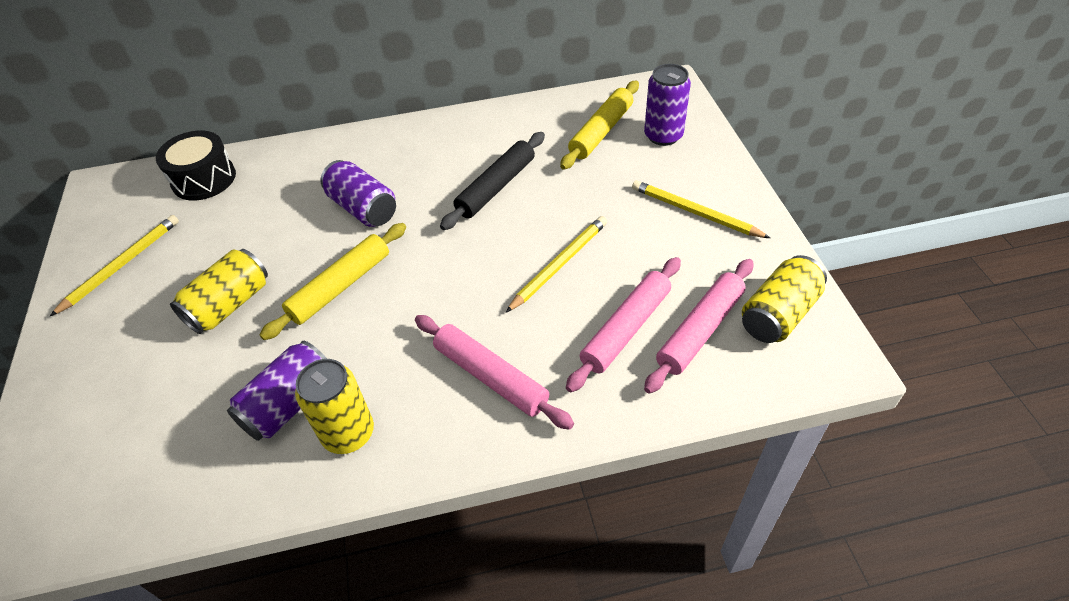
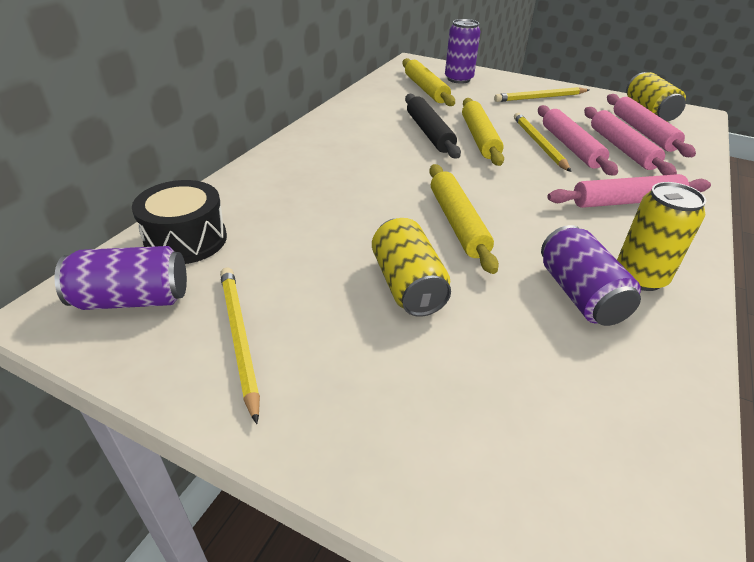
camera: 55 degrees left, 10 degrees down
purple can [320,160,396,227] -> purple can moved to [54,246,187,310]
none -> yellow rolling pin [462,98,504,166]
none -> pink rolling pin [538,105,618,176]

